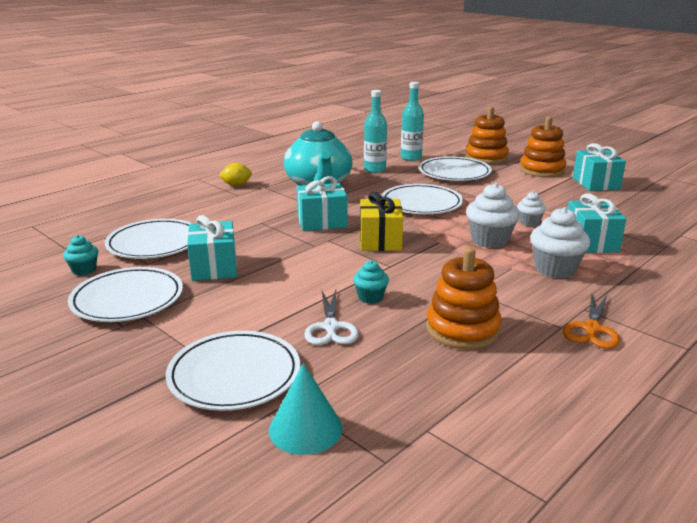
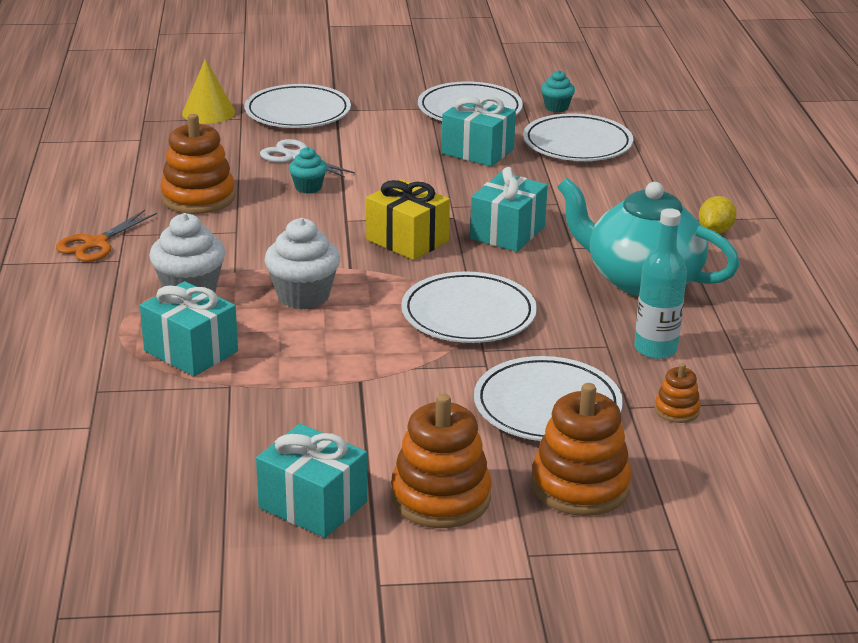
camera: 130 degrees right, 5 degrees up
turquoise cone [269,363,342,455] -> yellow cone [182,59,235,124]
turquoise bottle [401,82,424,161] -> orange stacking toy [655,363,701,423]
white cupcake [517,191,546,227] -> none
orange scissors [563,294,620,349] -> orange scissors turned 120 degrees counterclockwise [56,210,157,262]

